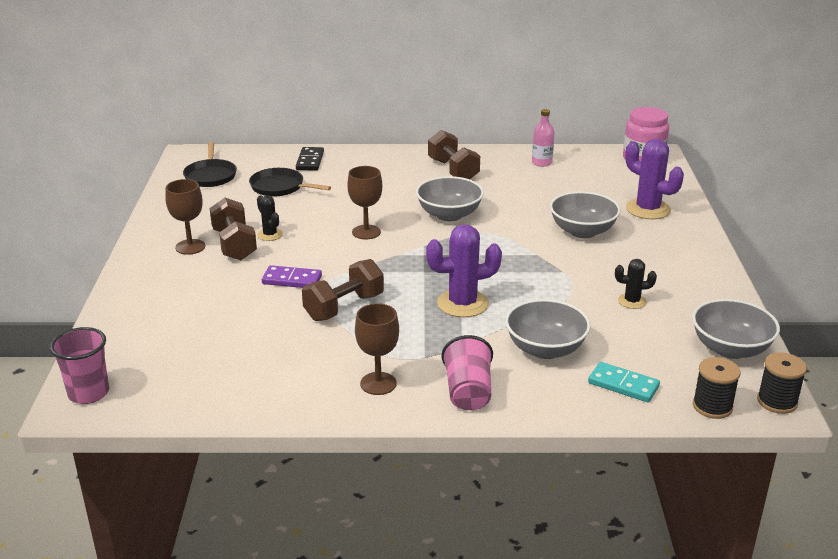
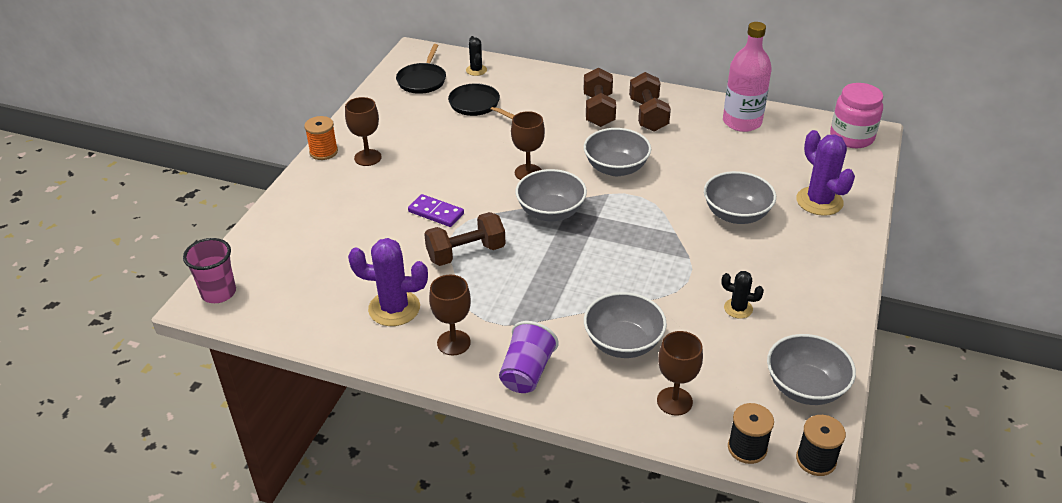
camera: 20 degrees right, 10 degrees up
brown dumbbell [210,198,257,260] -> brown dumbbell moved to [584,67,616,127]
black cactus [257,195,283,241] -> black cactus moved to [466,36,487,76]
black domino [296,147,324,171] -> none
purple cactus [426,224,502,317] -> purple cactus moved to [348,238,428,326]
pink cup [441,335,493,410] -> purple cup [499,321,559,393]
pink bottle [532,109,554,167] -> pink bottle [723,22,772,132], size x1.87
turquoise domino [588,362,660,402] -> brown goblet [657,331,703,416]
none -> orange spool [304,116,338,160]
none -> grey bowl [516,169,587,221]

